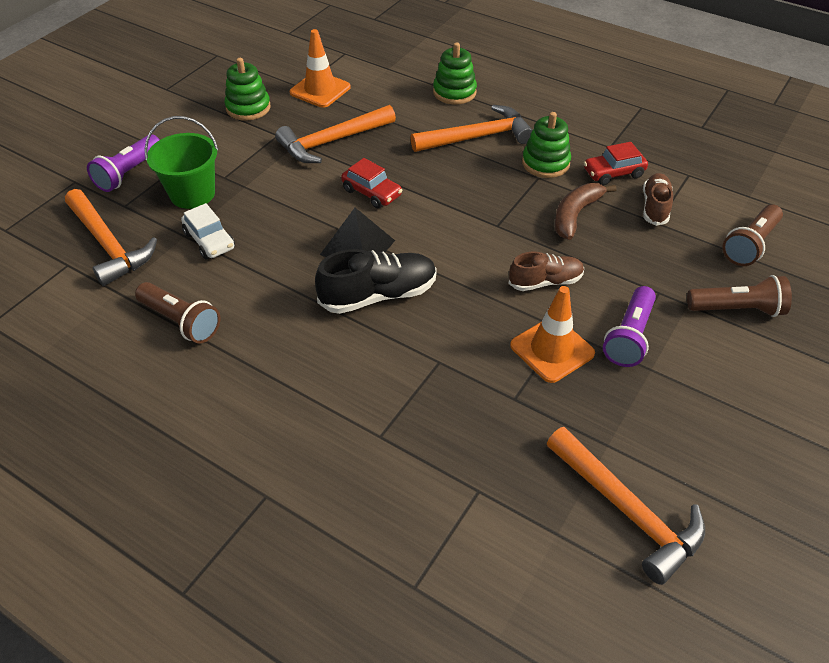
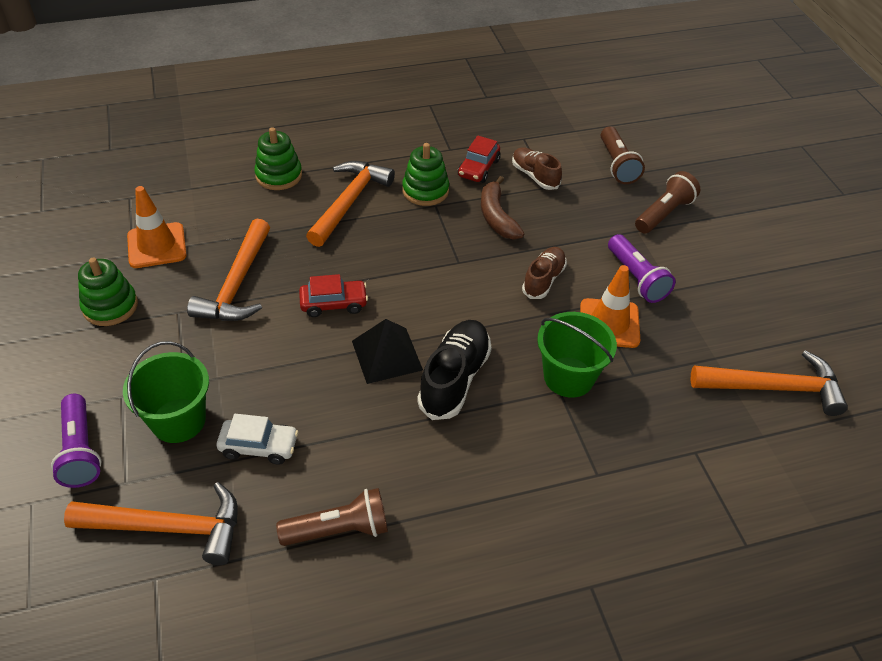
camera: 50 degrees left, 0 degrees up
none -> green bucket [537,312,617,398]

